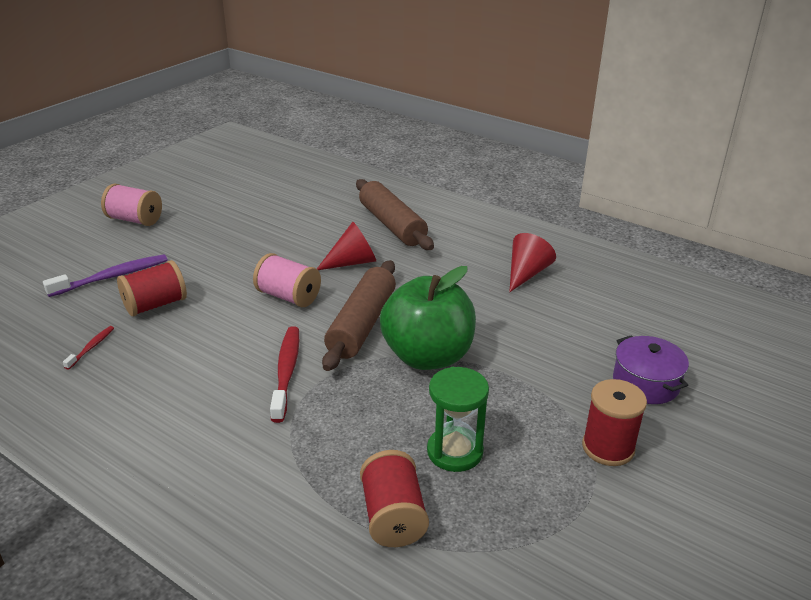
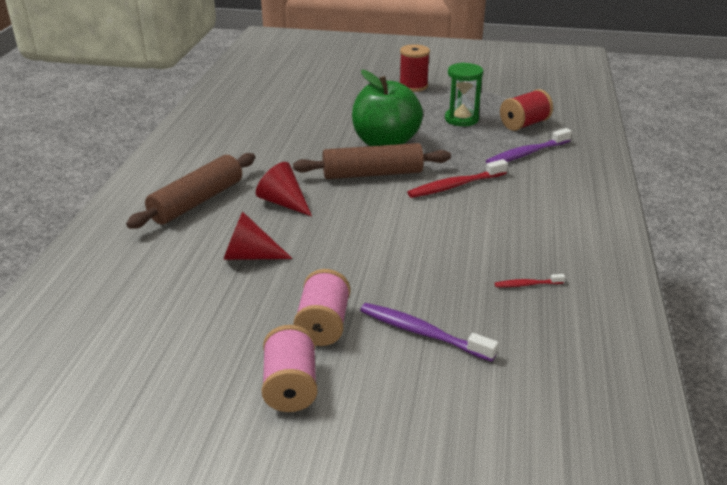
camera: 115 degrees left, 0 degrees up
red spool [117,260,187,316] -> none
pink spool [253,253,321,307] -> pink spool moved to [293,269,350,346]
red cone [509,233,556,292] -> red cone moved to [224,212,293,260]
purple pot [613,335,689,404] -> none
none -> purple toothbrush [486,128,572,163]

